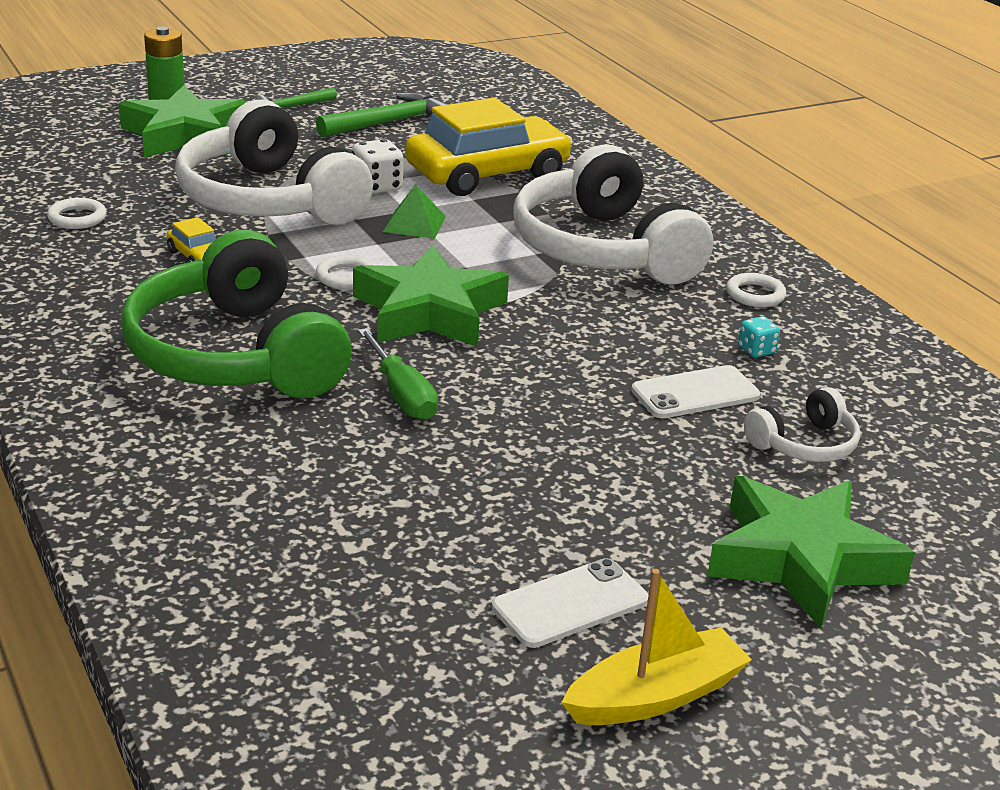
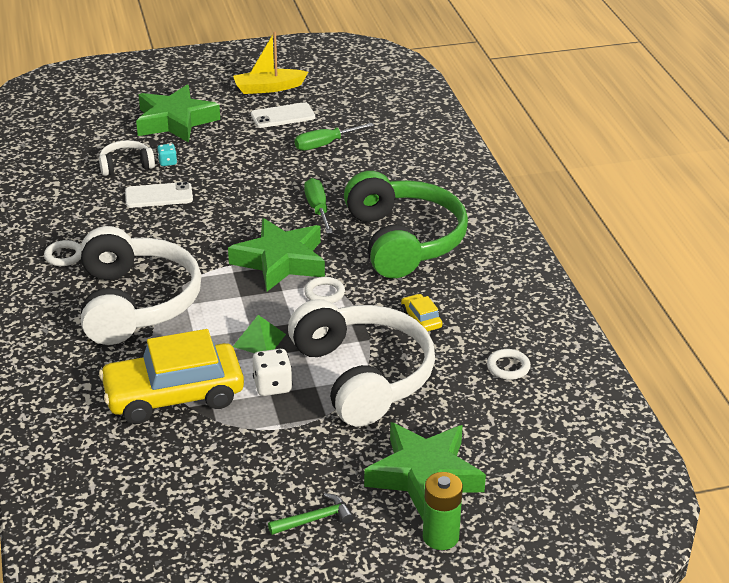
camera: 165 degrees left, 5 degrees up
green hammer [316,92,448,138] -> none
turquoise dice [738,316,780,358] -> turquoise dice moved to [157,144,177,166]
none -> green screwdriver [295,123,374,151]

